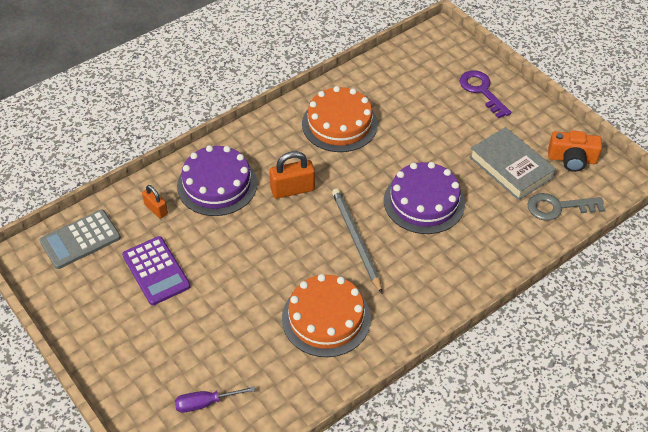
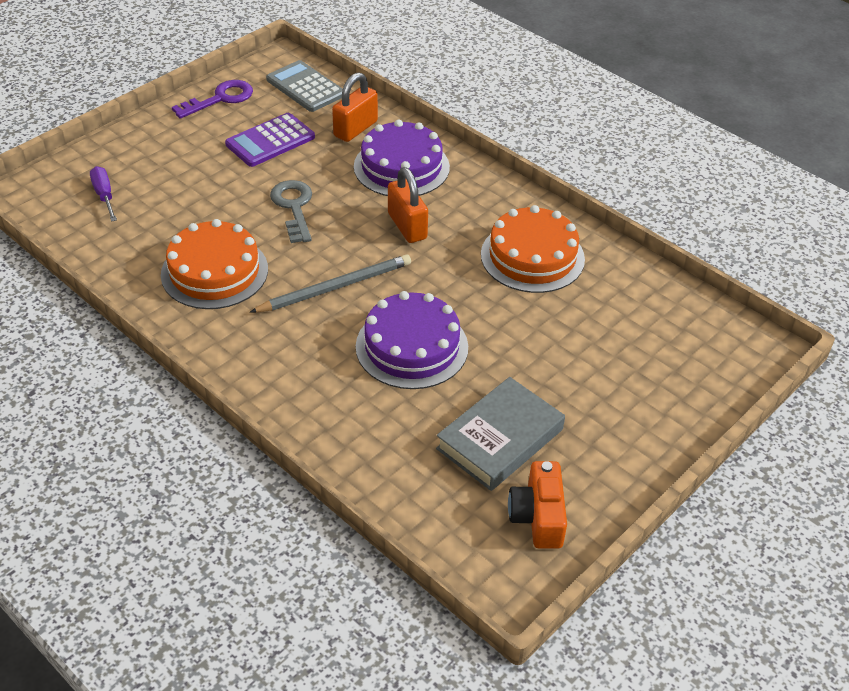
camera: 80 degrees right, 5 degrees down
orange padlock [142,185,168,219] -> orange padlock [332,72,378,142], size x1.62
purple key [460,70,511,119] -> purple key moved to [172,80,253,119]
grey key [527,193,605,221] -> grey key moved to [270,180,312,243]

